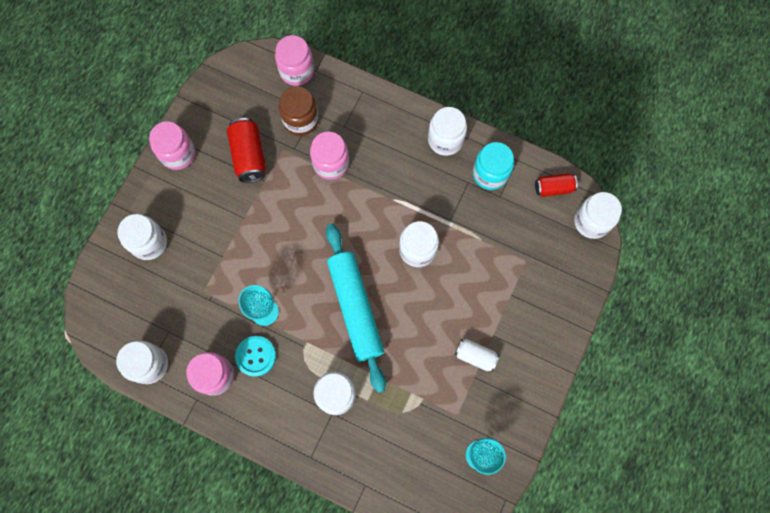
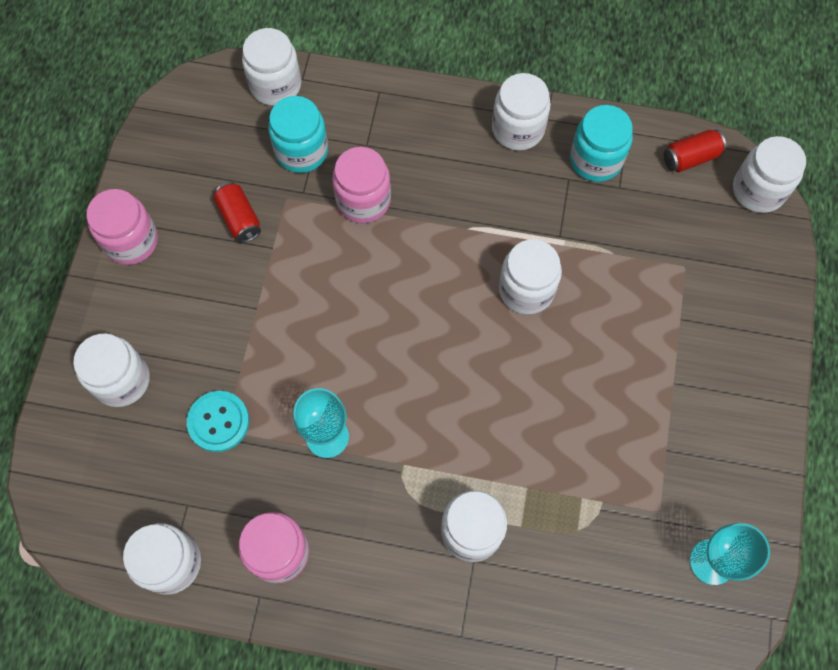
camera: 15 degrees left, 5 degrees down
red can [227,118,266,183] -> red can [213,182,261,243], size x0.64
turquoise button [235,336,276,377] -> turquoise button moved to [187,391,249,452]
pink jar [275,35,314,86] -> white jar [242,28,301,106]
brown jar [279,87,319,136] -> turquoise jar [268,96,328,173]
turquoise rolling pin [326,224,386,393] -> none
white can [455,339,499,372] -> none

